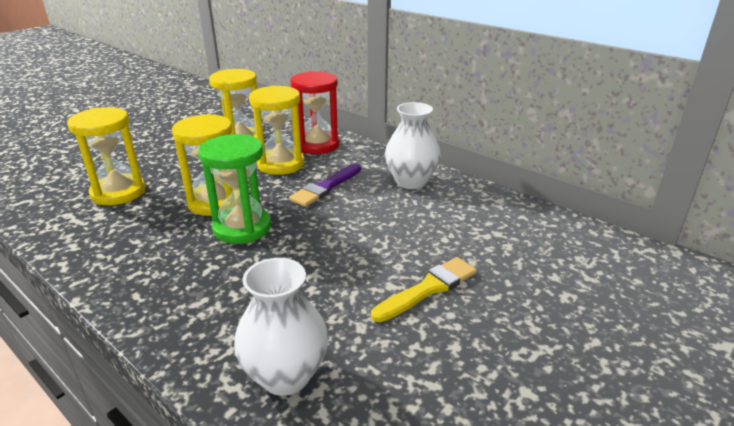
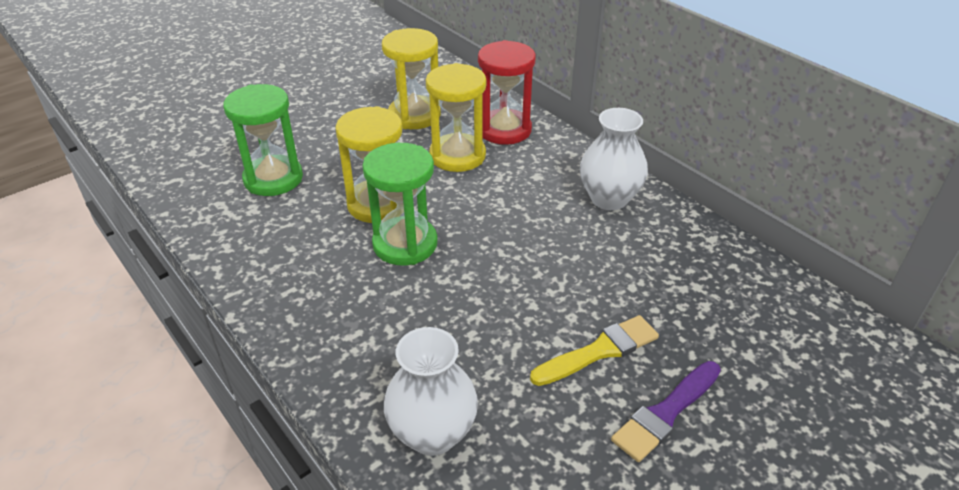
camera: 10 degrees right, 10 degrees up
yellow hourglass [67,107,146,205] -> green hourglass [223,84,303,196]
purple brush [289,163,361,207] -> purple brush moved to [611,361,721,462]

